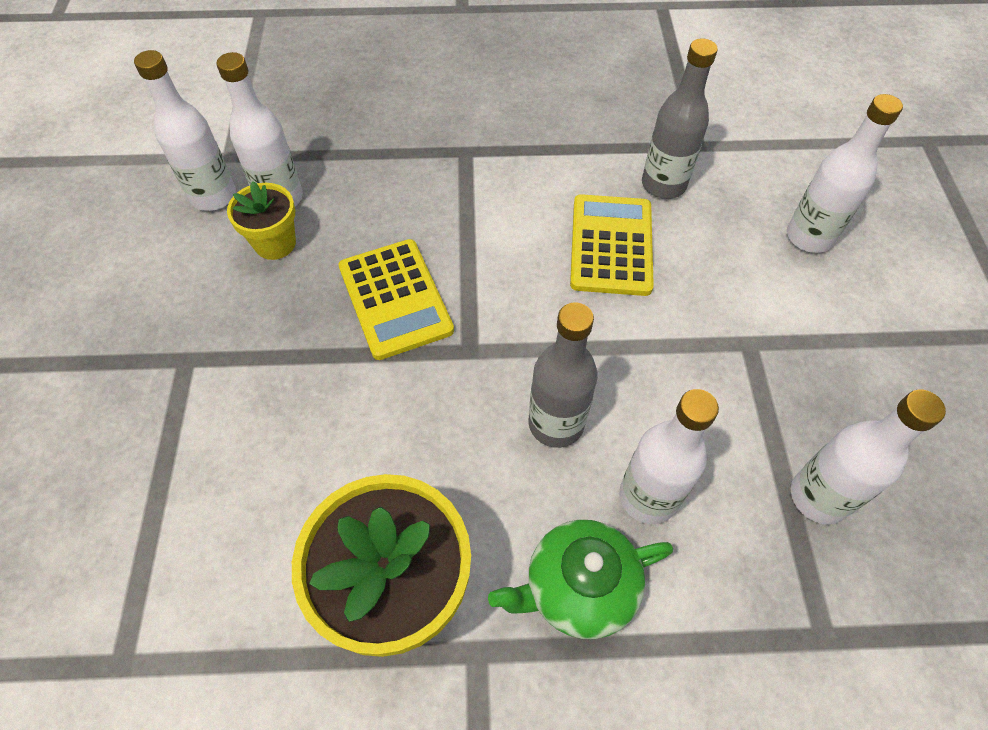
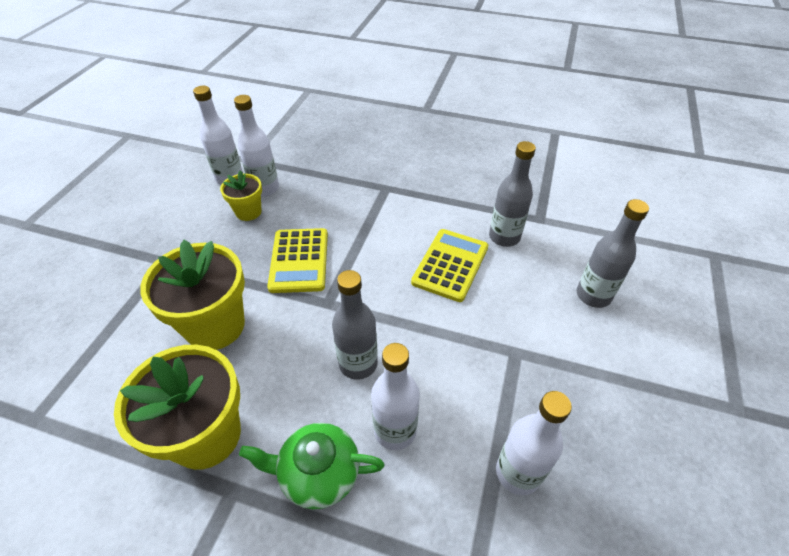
camera: 20 degrees right, 10 degrees down
white bottle [787,94,903,253] -> grey bottle [577,199,649,308]
none -> yellow flower pot [140,240,245,350]

